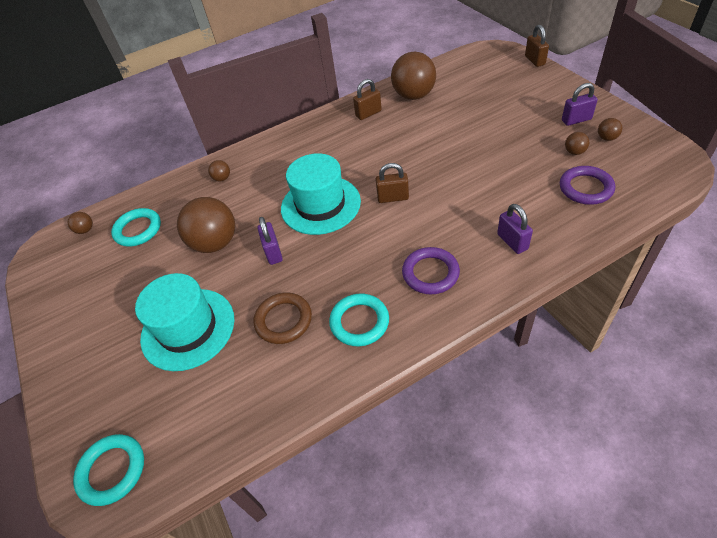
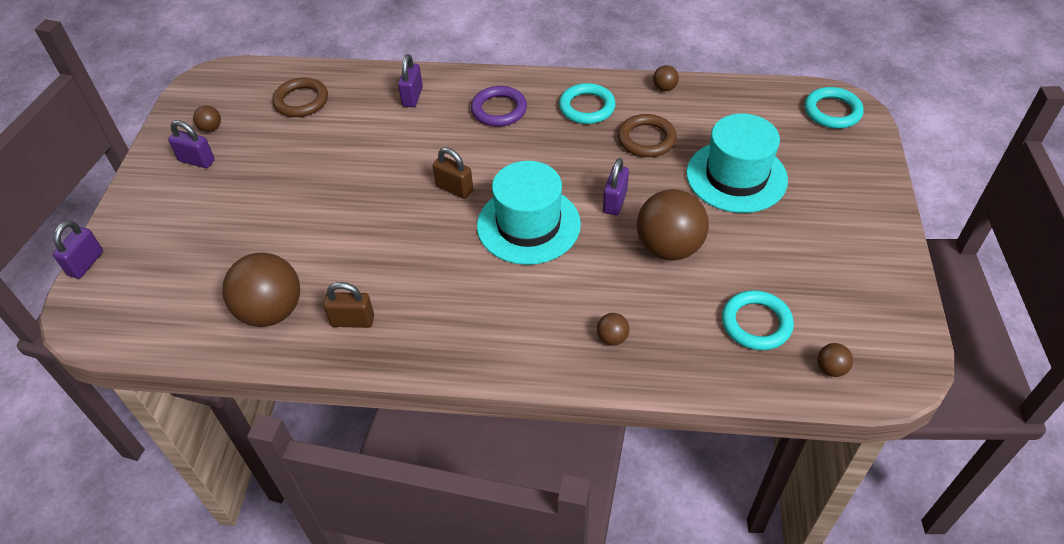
camera: 150 degrees left, 0 degrees up
brown padlock [525,24,549,67] -> purple padlock [53,220,103,279]
purple ring [560,166,615,205] -> brown ring [272,77,328,117]
brown ball [565,132,589,155] -> brown ball moved to [653,65,679,91]

